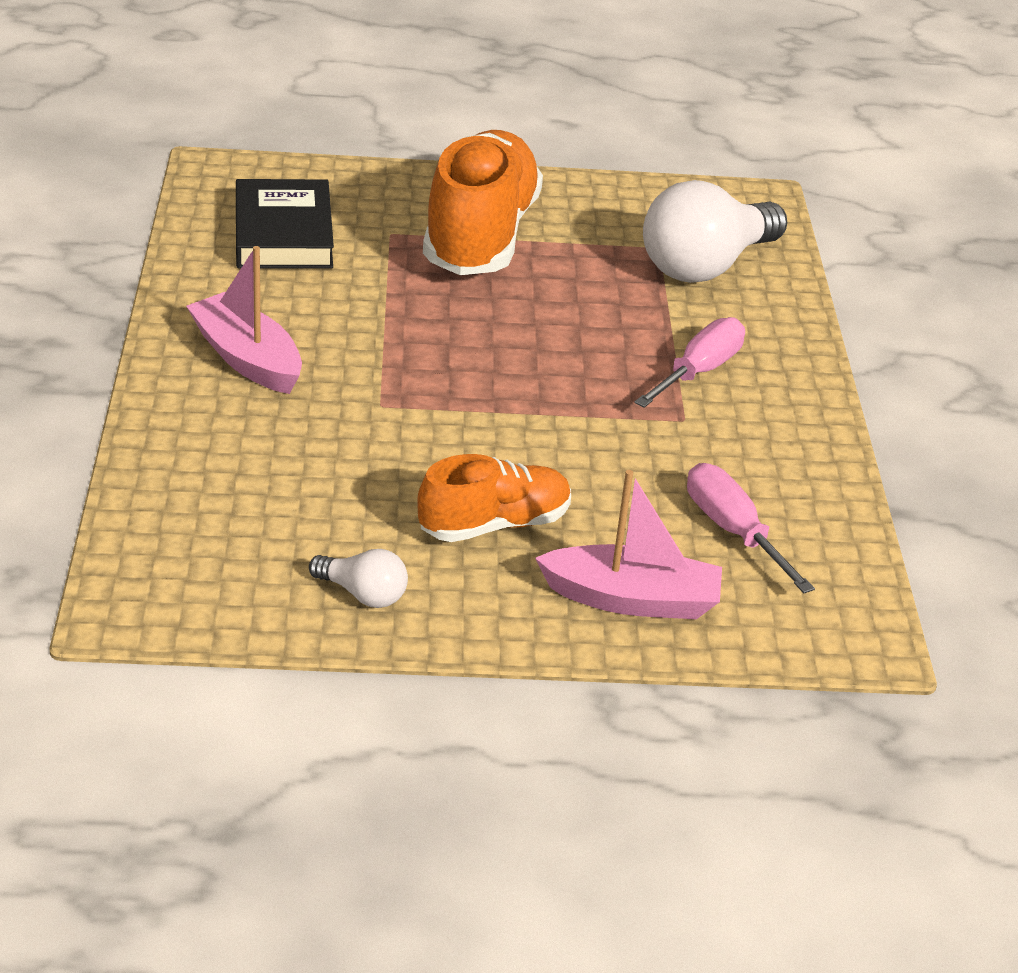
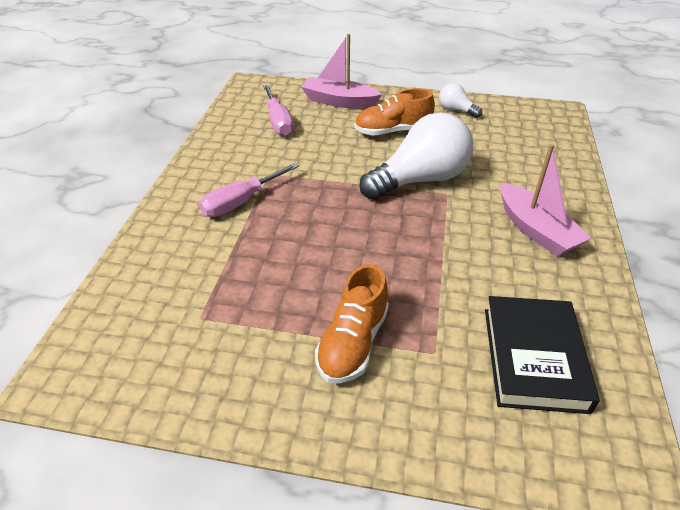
camera: 165 degrees left, 5 degrees up
orange shoe [423,130,543,275] -> orange shoe [315,264,389,383], size x0.57
white light bulb [643,180,787,283] -> white light bulb moved to [359,112,473,200]

